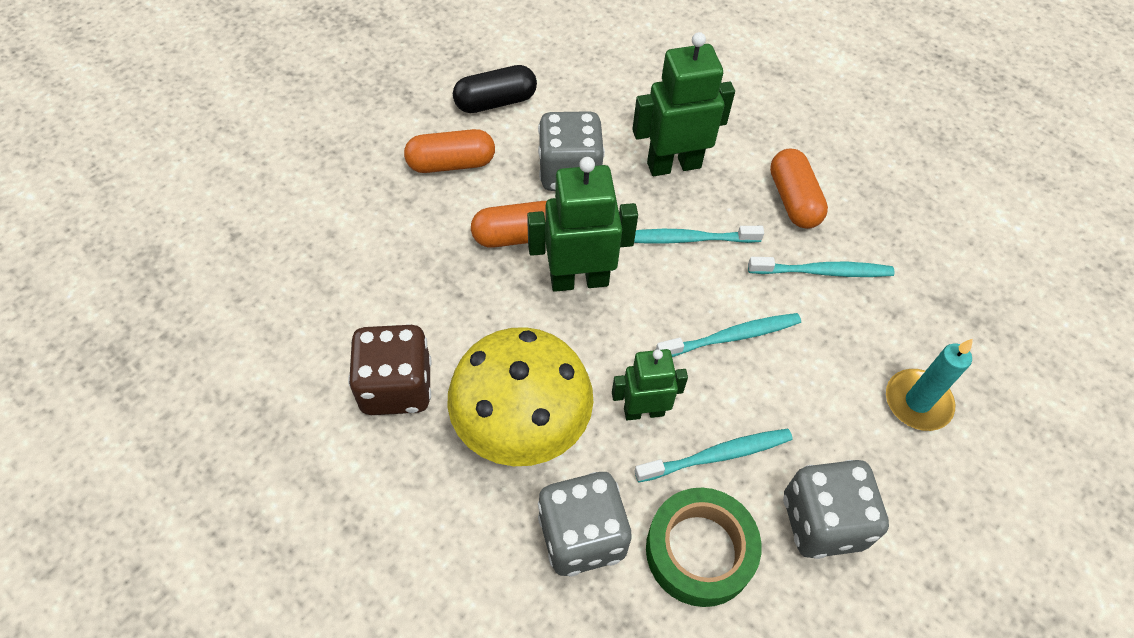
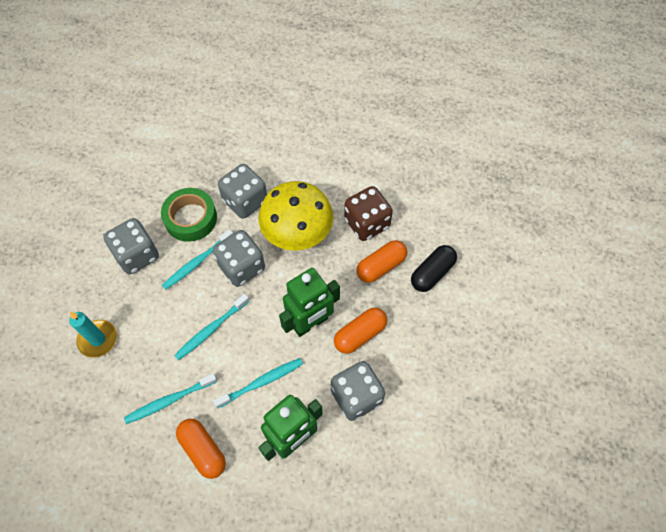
camera: 155 degrees right, 5 degrees up
orange capsule [404,129,495,173] -> orange capsule moved to [356,240,407,283]
black capsule [453,65,537,113] -> black capsule moved to [411,245,457,292]
green robot [612,349,688,421] -> grey dice [213,230,265,287]

